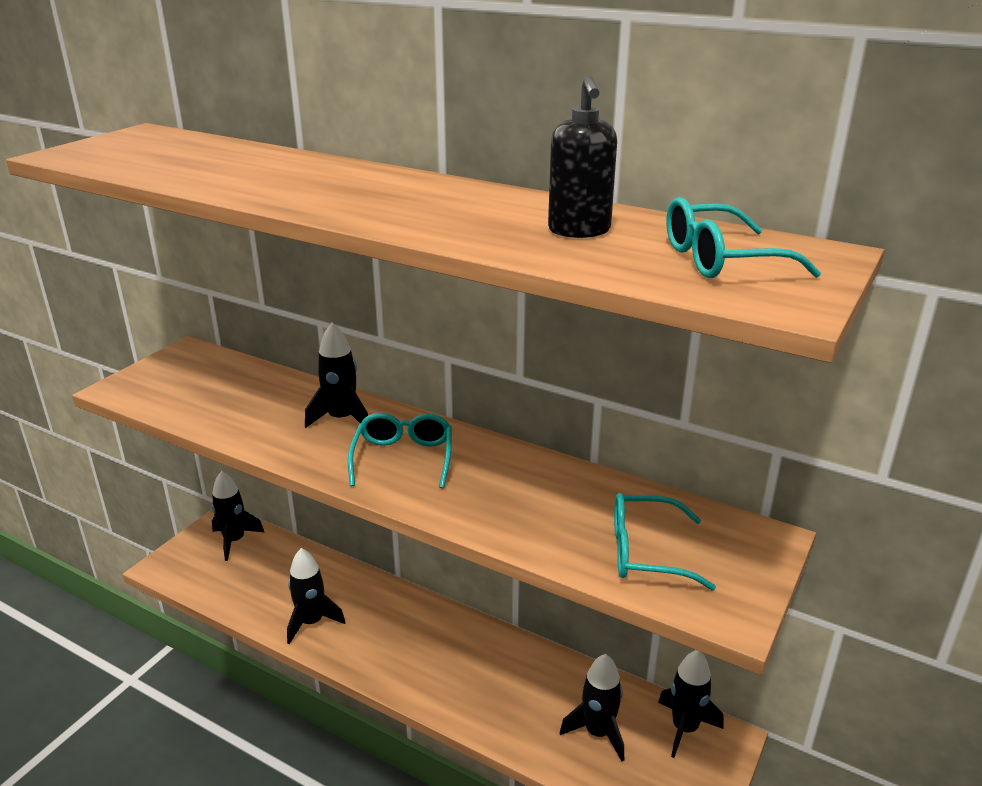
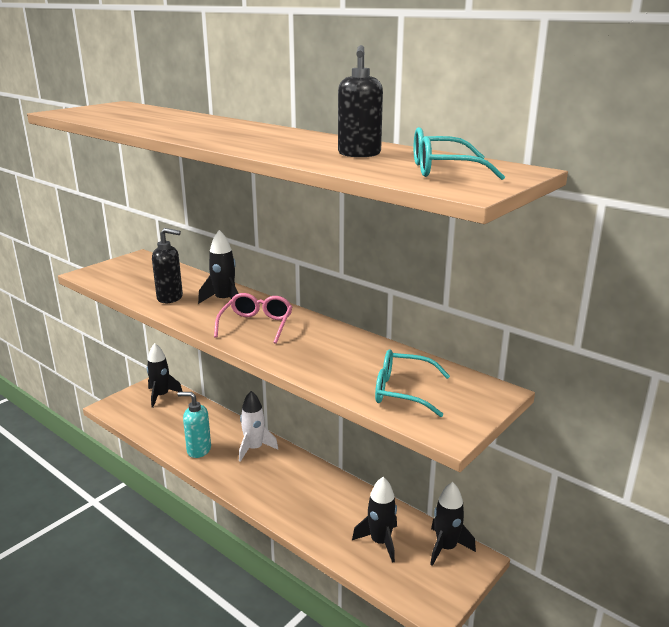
camera: 10 degrees right, 5 degrees down
black rocket [287,548,345,644] -> turquoise soap dispenser [177,392,211,458]
turquoise glasses [348,413,452,488] -> pink glasses [214,293,292,344]
none -> black soap dispenser [152,228,183,303]
none -> white rocket [239,391,278,462]

